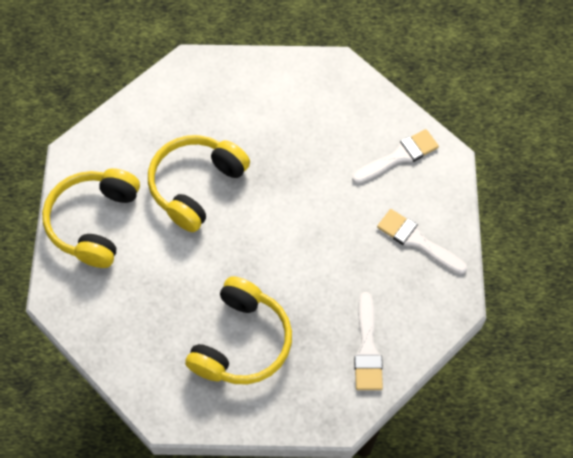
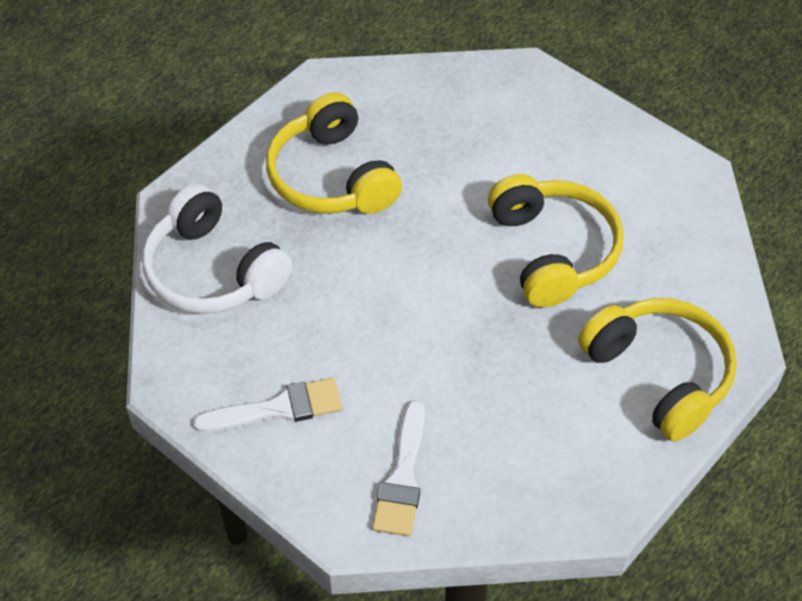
camera: 130 degrees right, 10 degrees down
yellow headphones [42,168,140,268] -> yellow headphones moved to [578,298,737,442]
white brush [354,292,383,390] -> white headphones [142,184,293,314]

